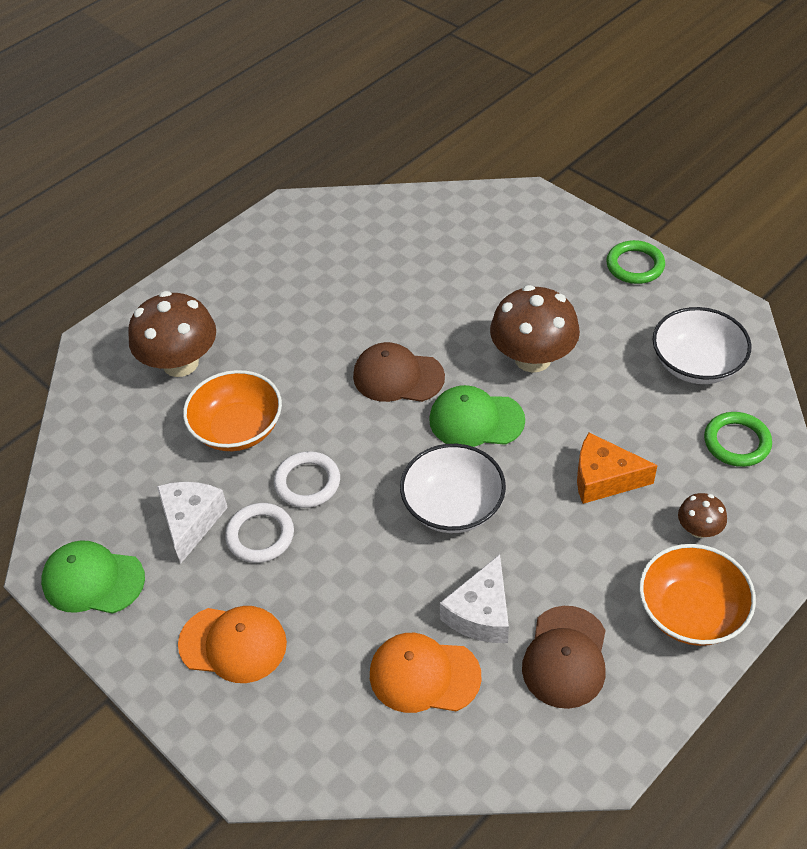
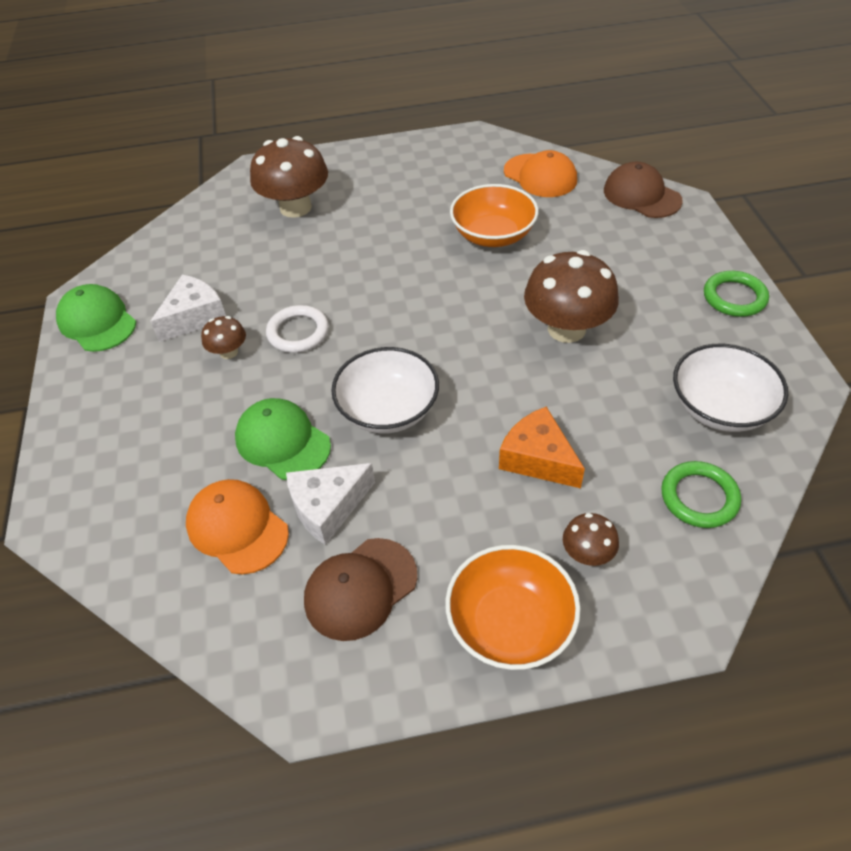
camera: 35 degrees right, 0 degrees up
orange cap [178,606,287,683] -> orange cap moved to [504,150,577,197]
orange bowl [183,370,282,451] -> orange bowl moved to [450,184,539,247]
white ring [225,503,294,563] -> brown mushroom [201,316,246,359]
brown cap [353,342,445,402] -> brown cap moved to [604,162,683,218]
green cap [429,385,525,447] -> green cap moved to [235,398,331,480]

